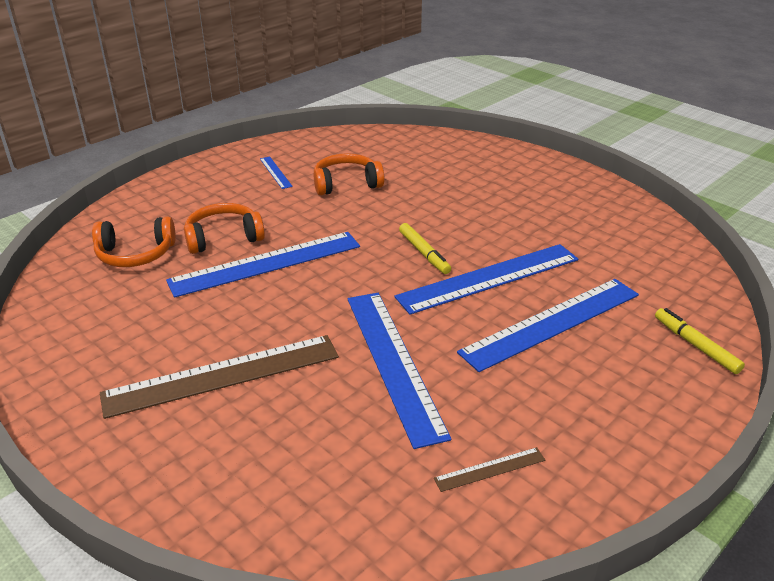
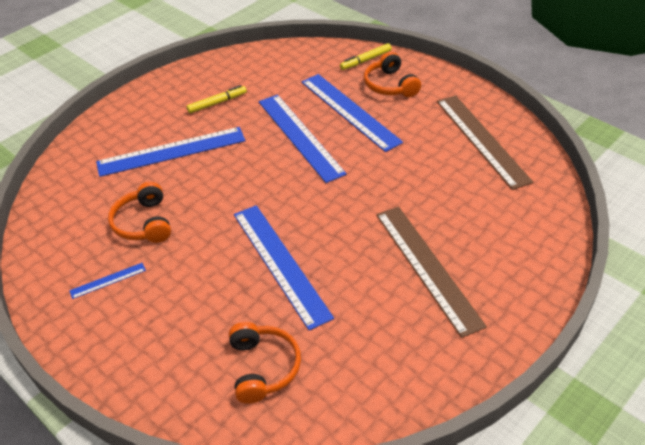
camera: 90 degrees left, 10 degrees up
orange headphones [184,203,265,254] -> orange headphones moved to [364,52,421,97]
blue ruler [348,293,451,449] -> blue ruler moved to [96,127,245,177]
yellow marker [399,223,451,274] -> yellow marker moved to [187,85,247,113]
brown ruler [434,447,545,492] -> brown ruler [437,95,533,190], size x2.31

